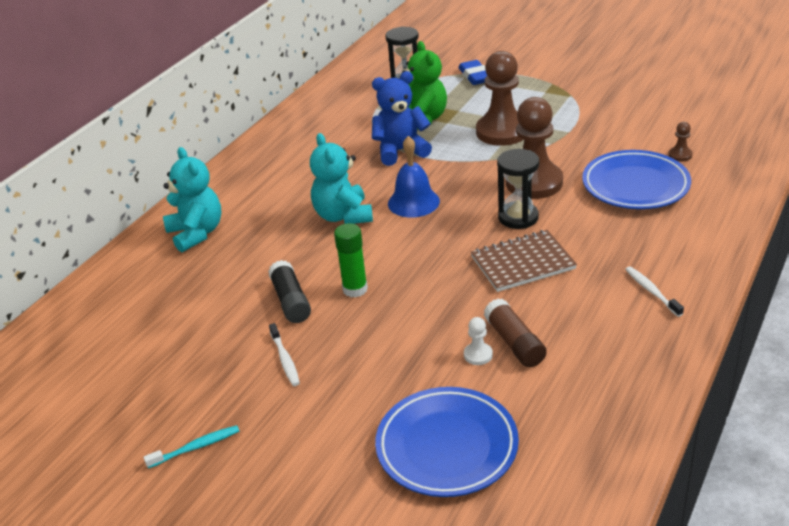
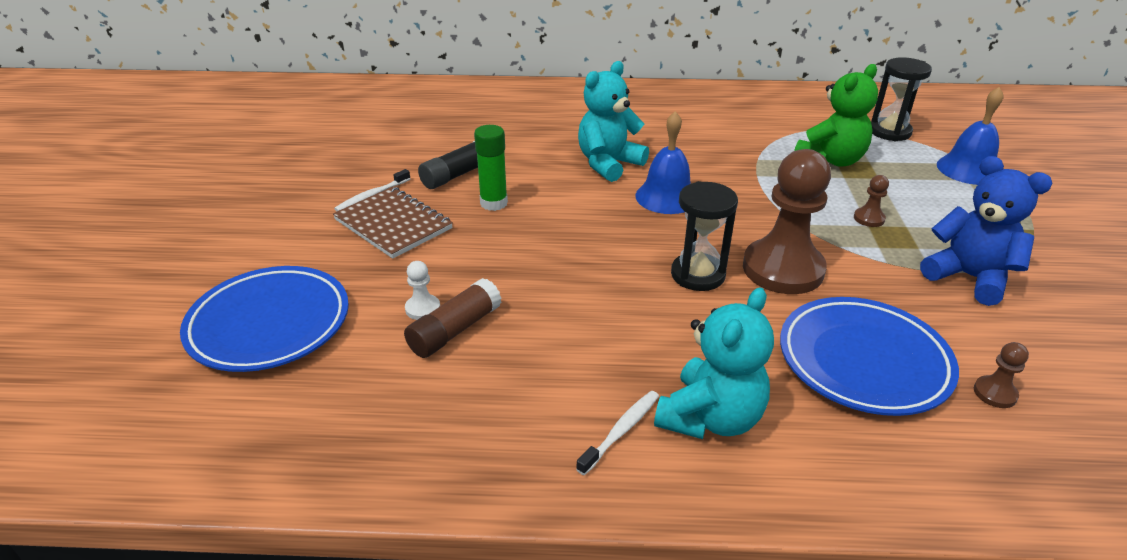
camera: 60 degrees right, 0 degrees up
turquoise toothbrush [143,425,239,468] -> none
turquoise teddy bear [163,147,221,252] -> turquoise teddy bear moved to [654,287,774,439]
blue teddy bear [372,71,432,166] -> blue teddy bear moved to [920,156,1053,306]
blue eraser [458,60,487,85] -> blue bell [937,87,1003,185]
brown notebook [471,230,577,292] -> brown notebook moved to [333,187,453,259]
brown pawn [476,51,524,146] -> brown pawn [854,175,889,227], size x0.41

